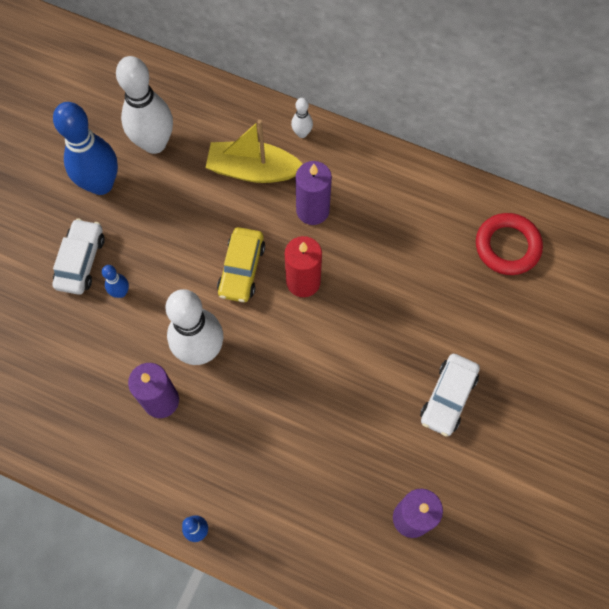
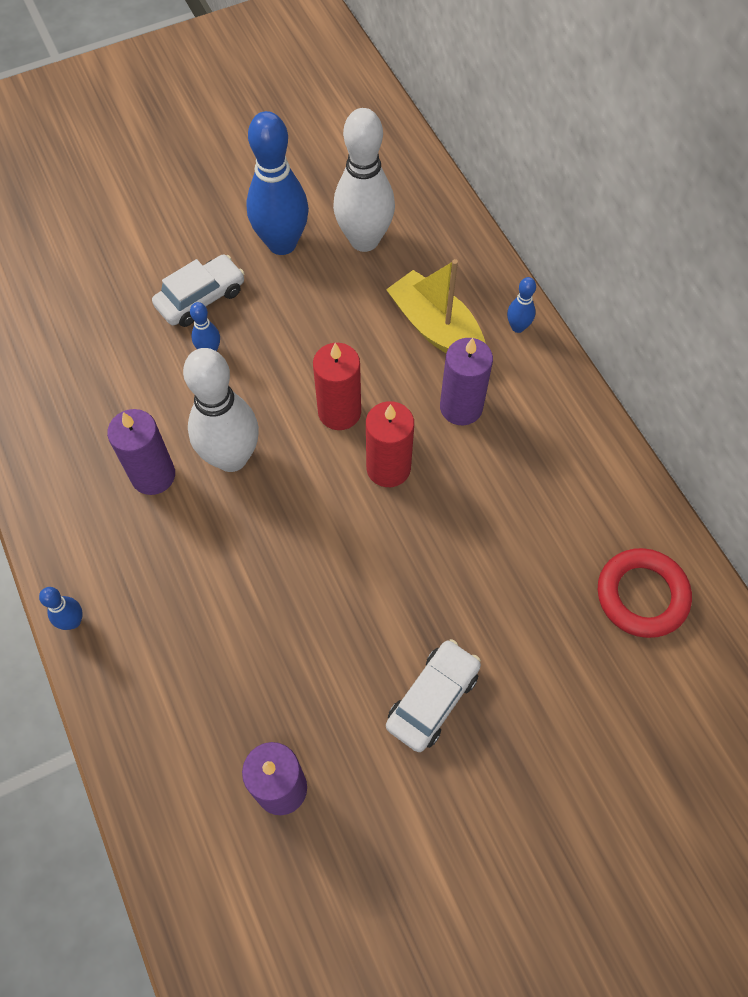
camera: 40 degrees right, 5 degrees down
yellow car [217,227,265,302] -> red candle [313,343,361,430]
white bowling pin [291,98,313,138] -> blue bowling pin [507,277,536,333]
white car [420,354,480,437] -> white car turned 150 degrees clockwise [386,639,481,752]

